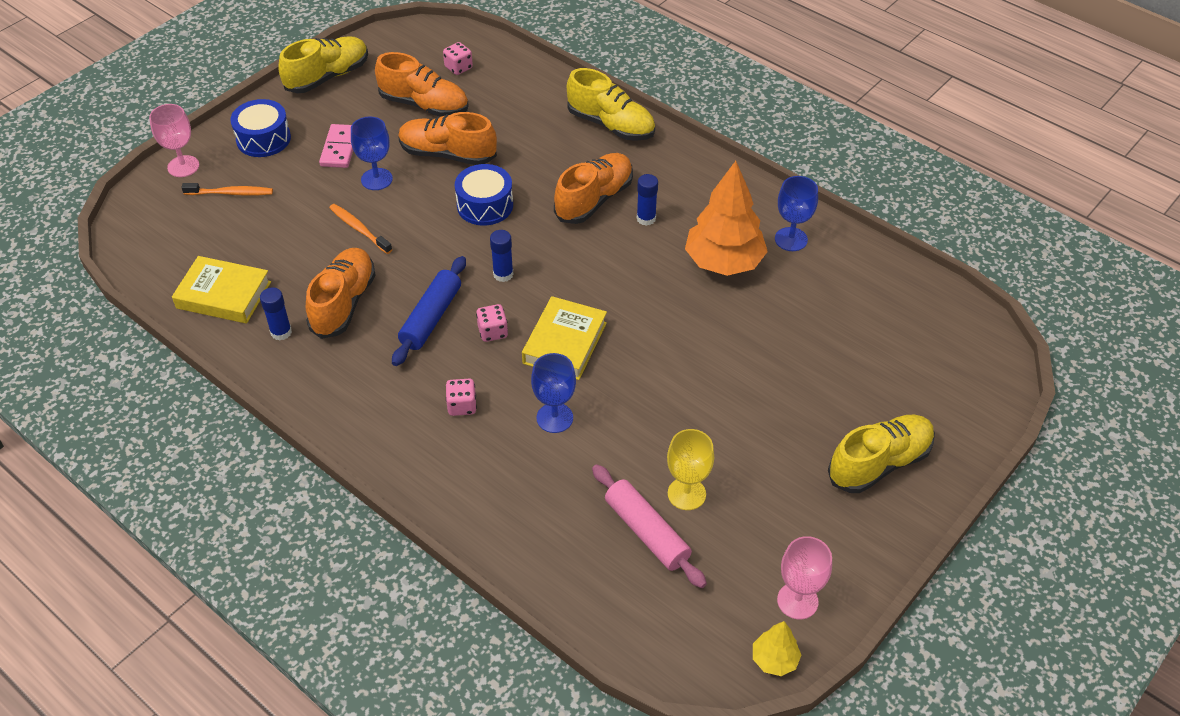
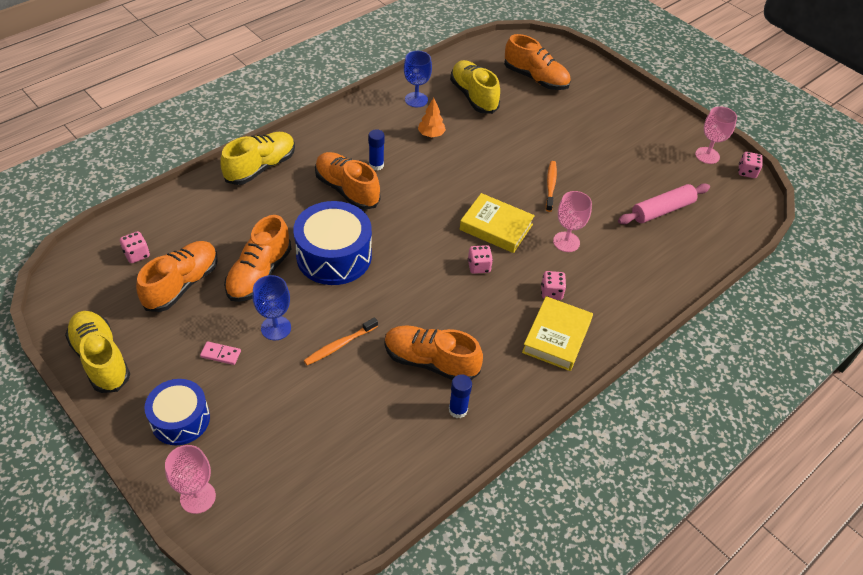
camera: 85 degrees left, 0 degrees up
yellow book [172,256,271,324] -> yellow book moved to [522,296,593,371]
orange toothbrush [181,183,273,196] -> orange toothbrush moved to [546,161,557,212]
pink domino [319,124,353,168] -> pink domino [200,341,241,365], size x0.63
blue rolling pin [392,256,466,366] -> none
blue drum [455,164,513,226] -> blue drum [293,201,372,285], size x1.53
blue glue stick [490,230,514,282] -> none
blue goblet [531,353,576,433] -> pink goblet [553,191,592,252]
yellow goblet [667,429,714,510] -> none
orange tree [685,161,768,276] -> orange tree [418,98,446,138], size x0.47
yellow tree [753,621,801,676] -> pink dice [738,152,763,178]
yellow shoe [828,415,935,493] -> yellow shoe moved to [450,60,500,114]
none -> orange shoe [504,34,571,90]

